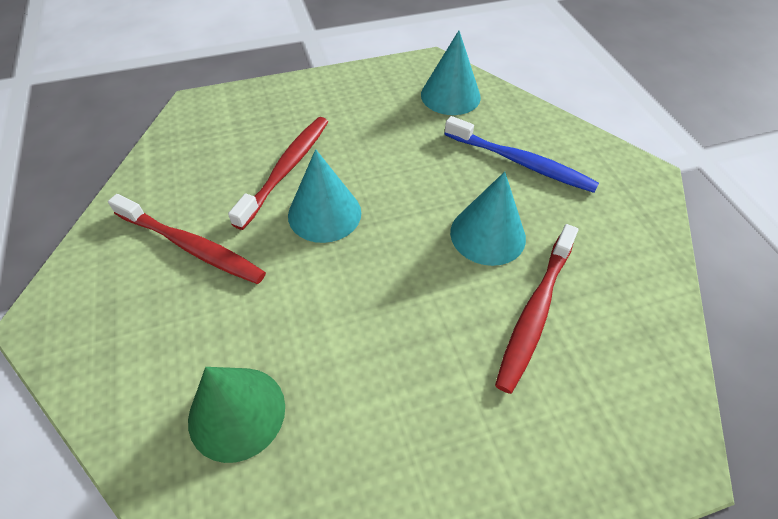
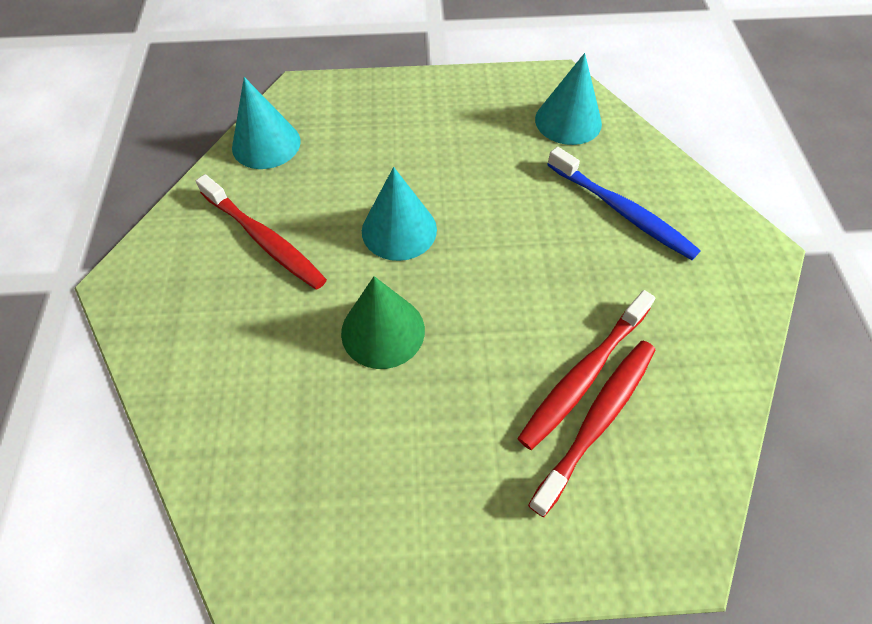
camera: 15 degrees right, 5 degrees up
green cone [188,367,285,463] -> green cone moved to [341,276,425,369]
red toothbrush [228,117,328,230] -> red toothbrush moved to [528,341,655,517]
turquoise cone [450,172,526,266] -> turquoise cone moved to [232,77,301,169]

